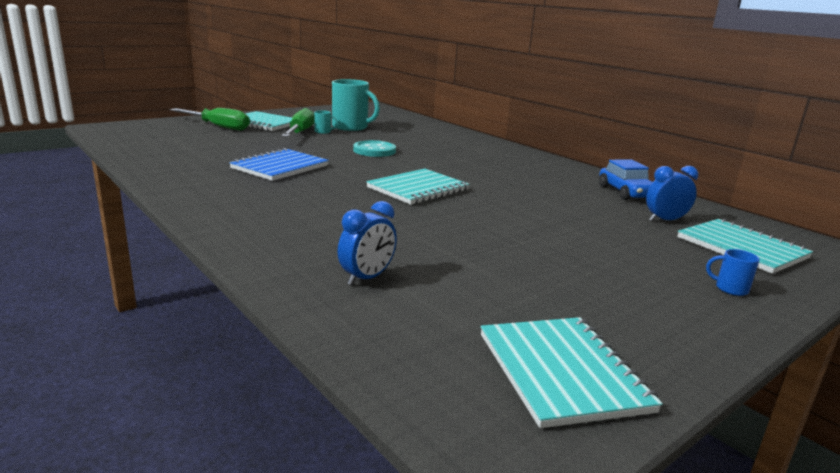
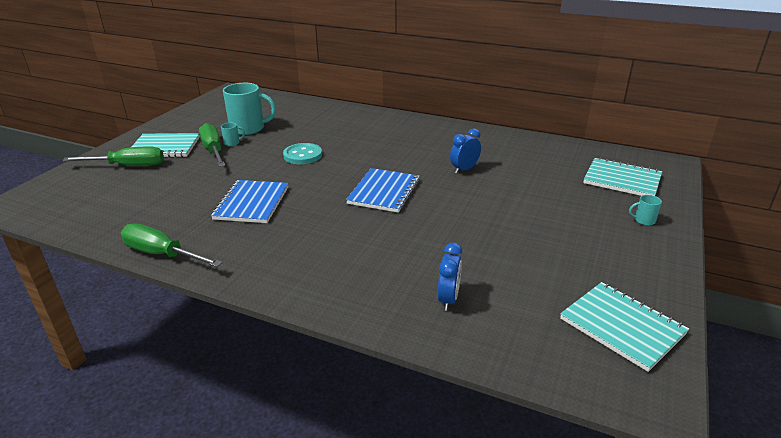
camera: 25 degrees left, 10 degrees up
turquoise notebook [366,169,470,205] -> blue notebook [346,168,420,213]
blue car [599,159,652,200] -> none
blue clock [646,166,698,221] -> blue clock moved to [450,129,481,173]
blue mug [706,249,760,296] -> turquoise mug [629,195,662,226]
none -> green screwdriver [121,224,223,267]

